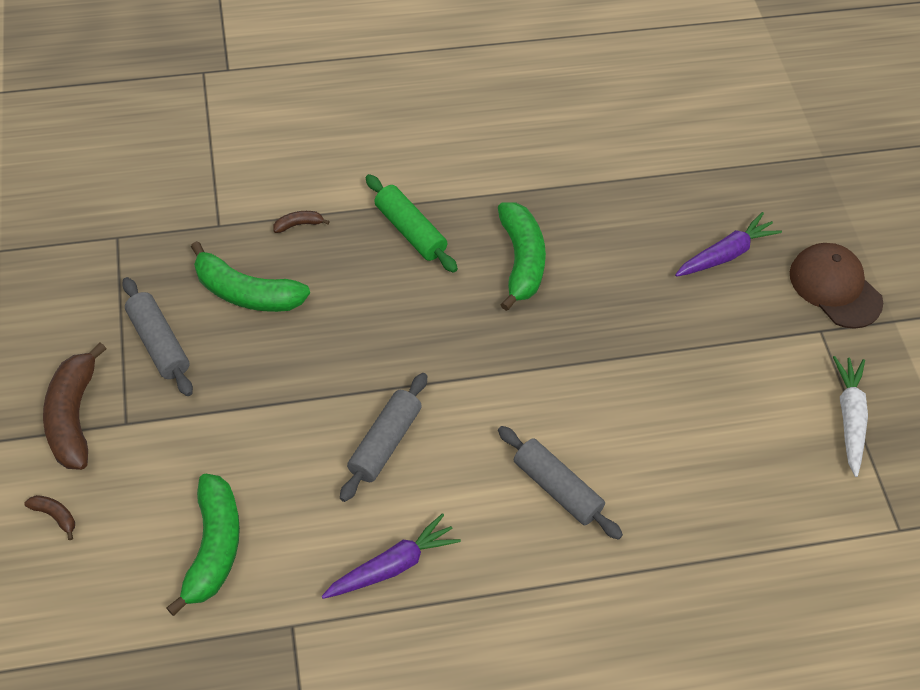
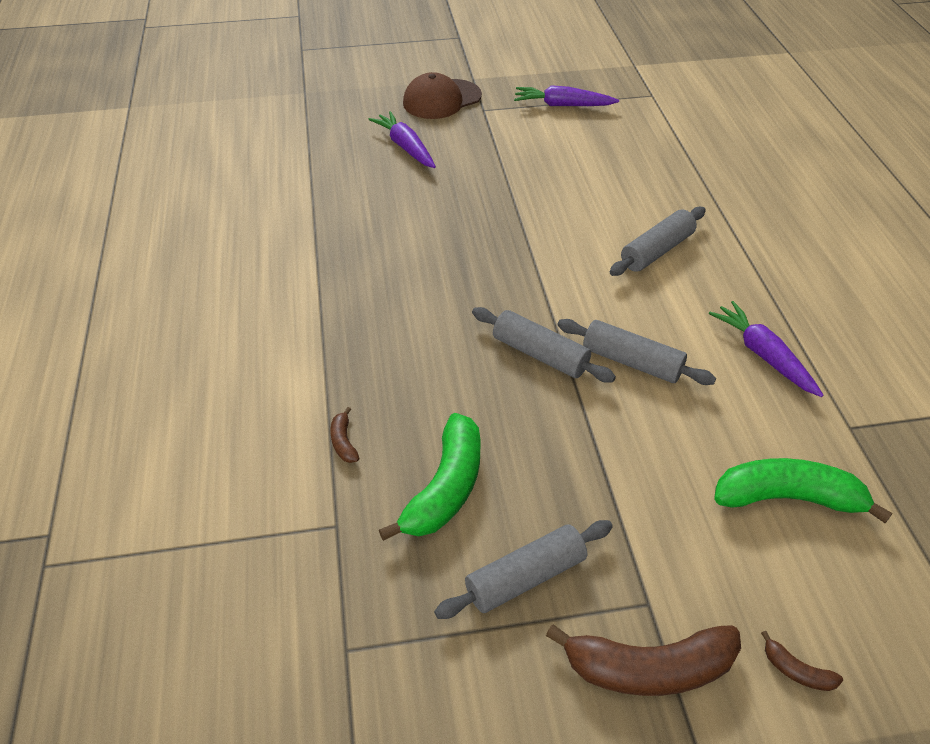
camera: 85 degrees left, 10 degrees down
brown banana [24,495,75,540] -> brown banana turned 90 degrees counterclockwise [761,631,843,691]
green rolling pin [366,174,458,273] -> none
green banana [498,203,546,311] -> none
white carrot [833,356,868,477] -> purple carrot [514,85,619,106]
none -> grey rolling pin [472,307,616,383]

